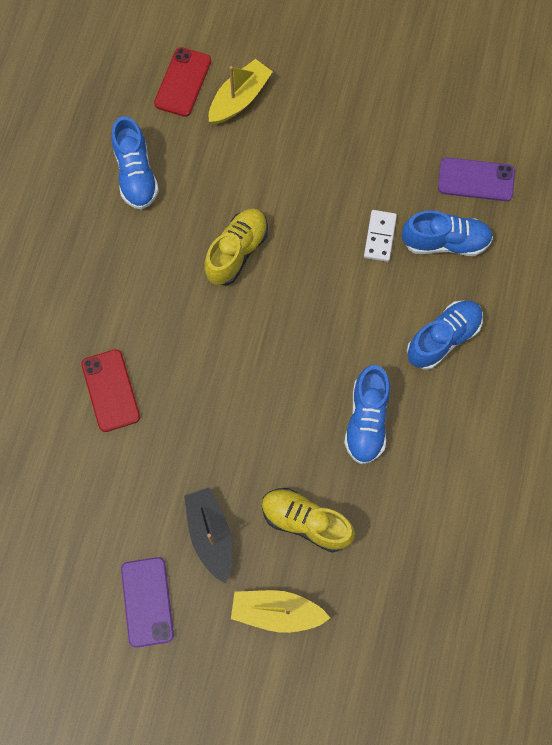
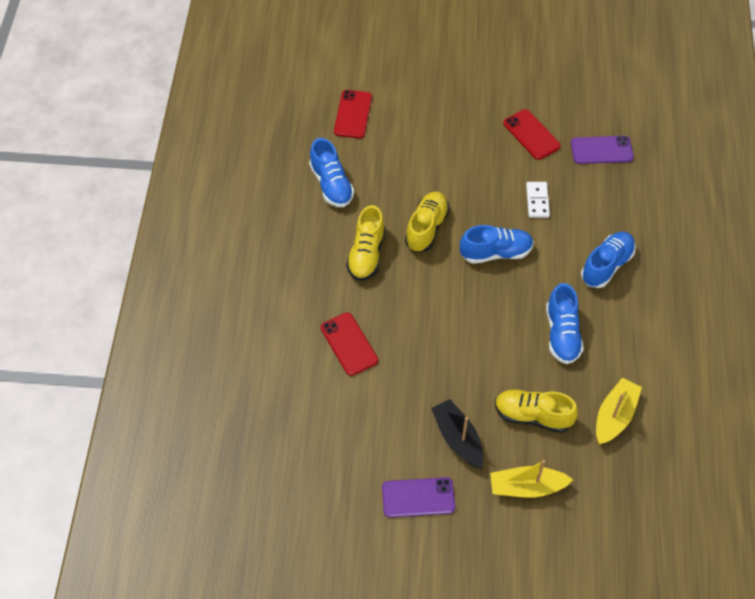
camera: 10 degrees left, 15 degrees down
purple phone [121,557,174,648] -> purple phone turned 75 degrees counterclockwise [382,477,455,518]
yellow boat [209,59,273,124] -> yellow boat moved to [596,377,642,444]
blue shoe [402,210,493,256] -> blue shoe moved to [460,225,534,264]
none -> yellow shoe [346,205,385,281]
none -> red phone [503,109,561,160]

